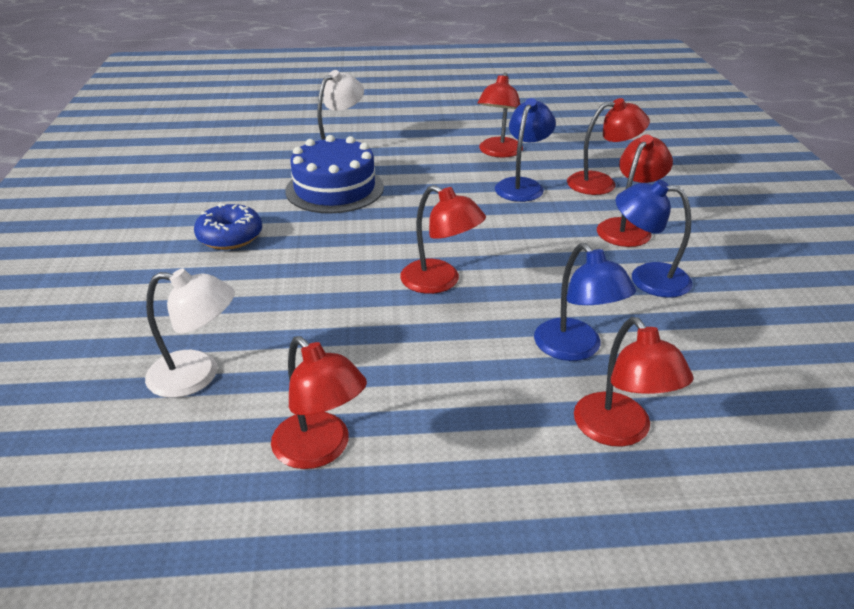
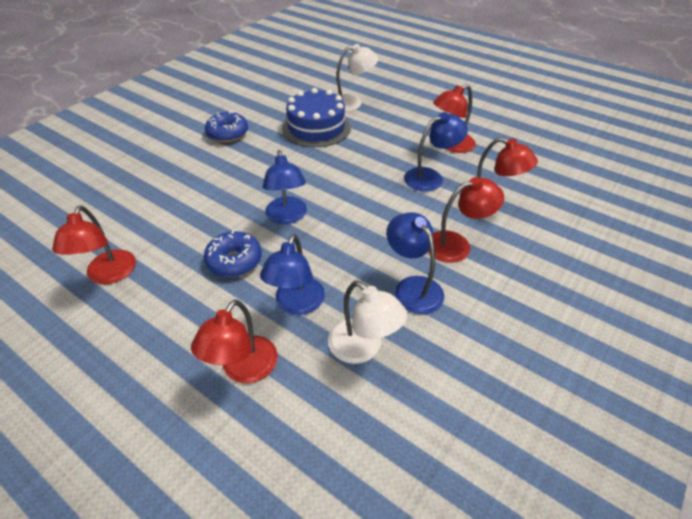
camera: 40 degrees right, 10 degrees up
white lamp [145,268,235,398] -> white lamp moved to [328,281,407,364]
red lamp [400,185,486,294] -> blue lamp [262,150,307,224]
none -> blue donut [204,230,262,277]

